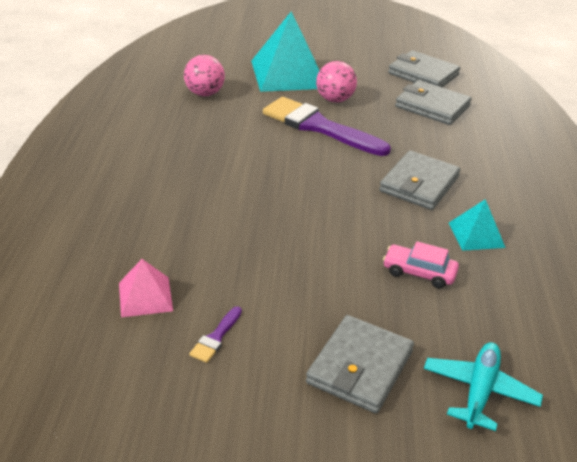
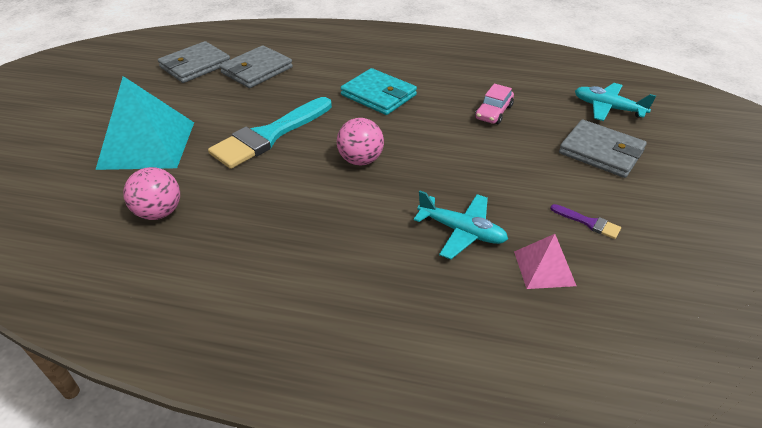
camera: 80 degrees left, 5 degrees up
purple brush [263,97,391,156] -> turquoise brush [208,97,332,169]
pink ball [316,61,357,103] -> pink ball moved to [337,118,384,165]
grey wallet [379,151,460,210] -> turquoise wallet [341,68,417,115]
turquoise pyramid [449,199,506,251] -> none
none -> turquoise plane [414,191,508,259]

